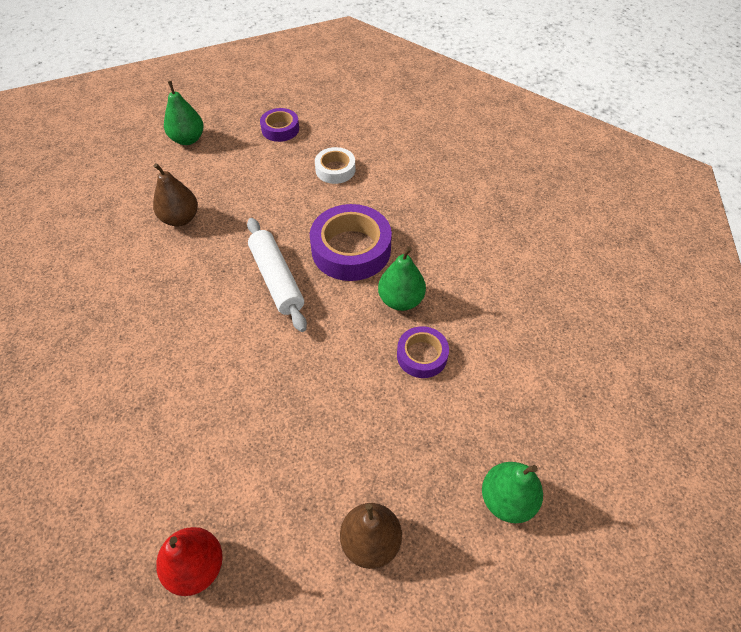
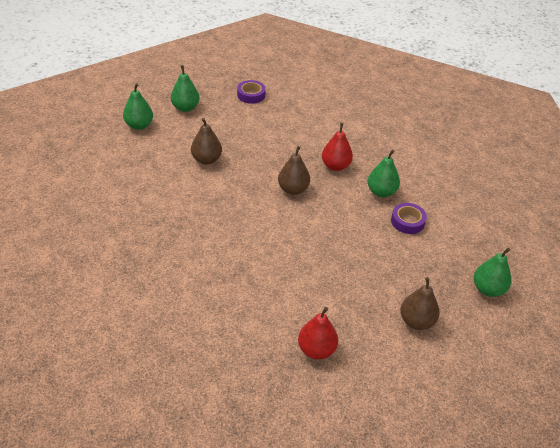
camera: 15 degrees left, 10 degrees down
white rolling pin [247,218,307,332] -> brown pear [278,146,310,195]
purple tape [310,204,392,281] -> red pear [322,123,353,171]
white tape [315,147,355,184] -> none
none -> green pear [123,83,153,130]

